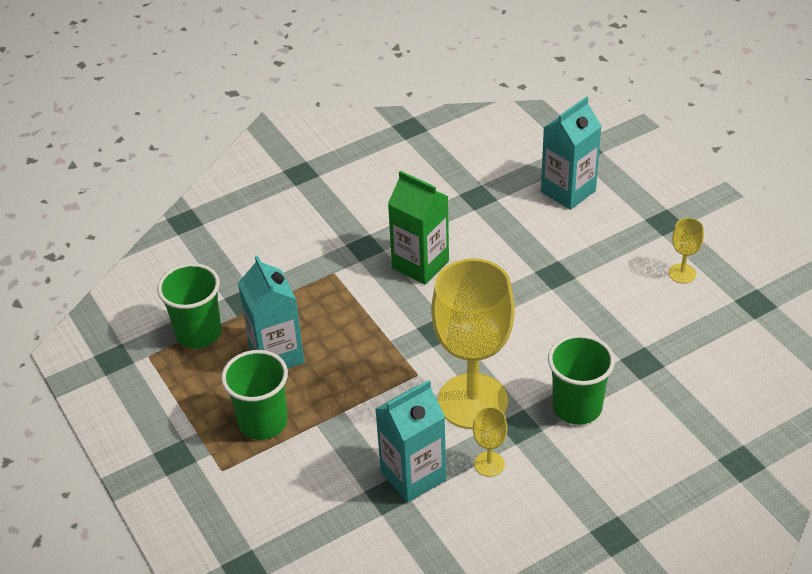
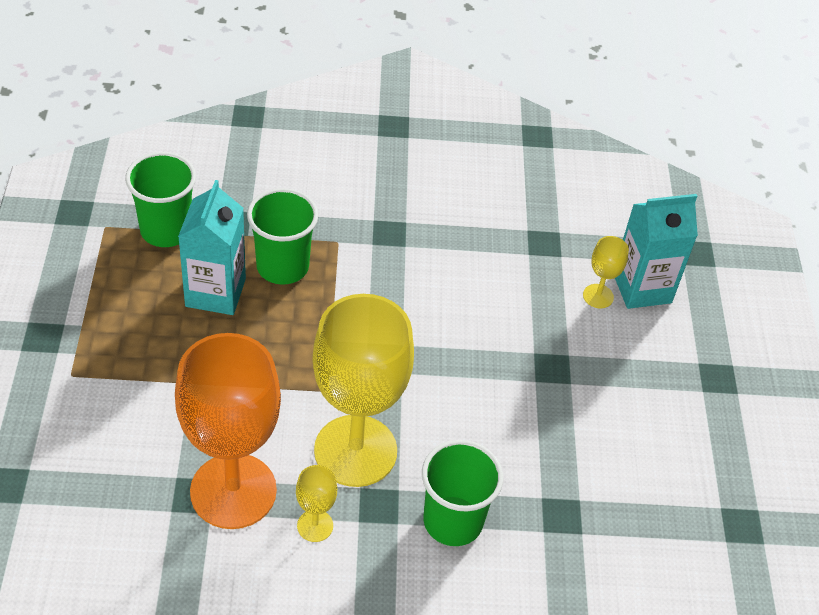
camera: 25 degrees right, 5 degrees up
green cup [221,350,288,440] -> green cup moved to [247,188,318,285]
turquoise carton [375,380,446,503] -> orange goblet [175,333,281,529]
green carton [388,171,449,284] -> none
yellow goblet [669,218,704,283] -> yellow goblet moved to [583,236,629,308]

